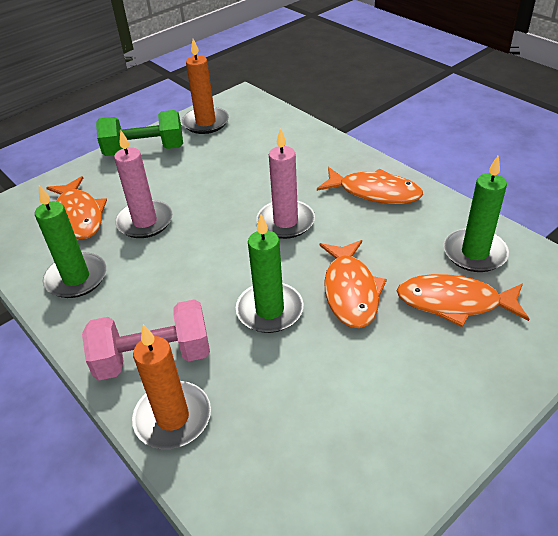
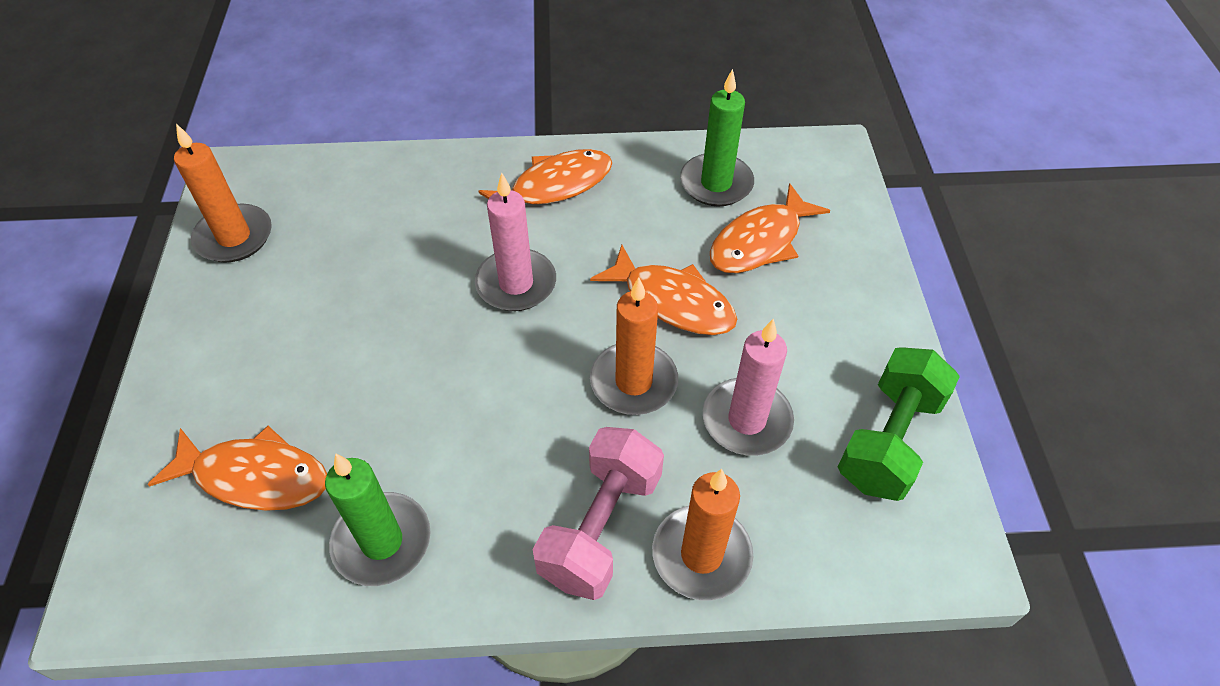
camera: 55 degrees left, 10 degrees up
green dumbbell [96,110,183,156] -> green dumbbell moved to [838,347,960,501]
pink candle [114,130,173,238] -> pink candle moved to [703,319,794,456]
green candle [236,214,303,333] -> orange candle [590,277,678,415]

